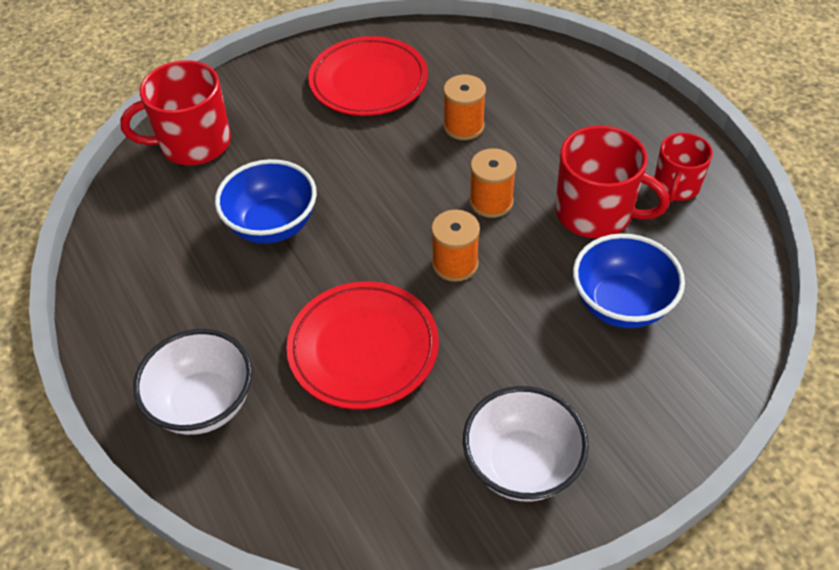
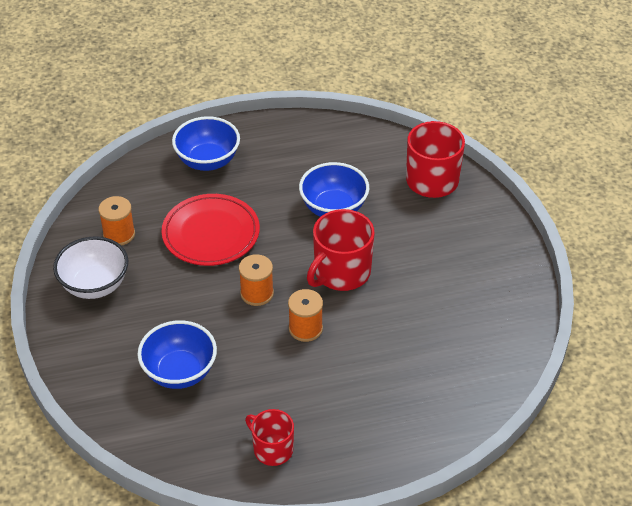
camera: 105 degrees right, 5 degrees down
white bowl [133,329,252,435] -> blue bowl [172,116,240,171]
red plate [308,36,428,116] -> none
orange spool [443,75,486,140] -> orange spool moved to [98,196,135,246]
red mug [555,125,669,238] -> red mug moved to [307,209,375,291]

